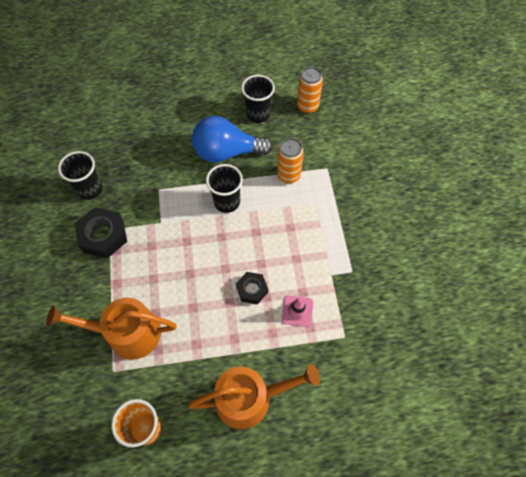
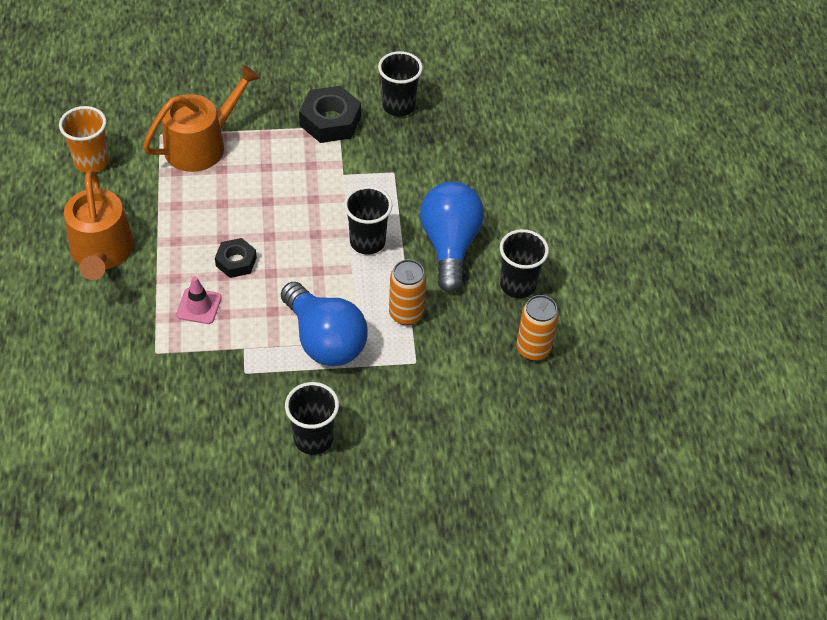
camera: 90 degrees right, 10 degrees down
orange watering can [46,298,177,360] -> orange watering can turned 45 degrees clockwise [143,65,260,172]
none -> blue light bulb [281,282,368,366]
none -> black cup [285,382,339,455]

